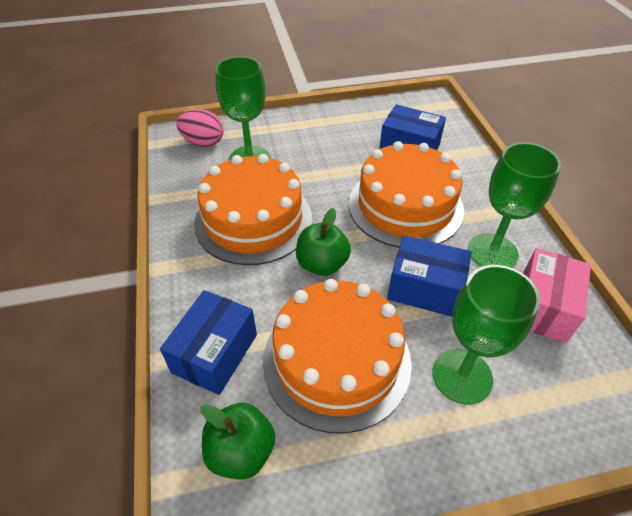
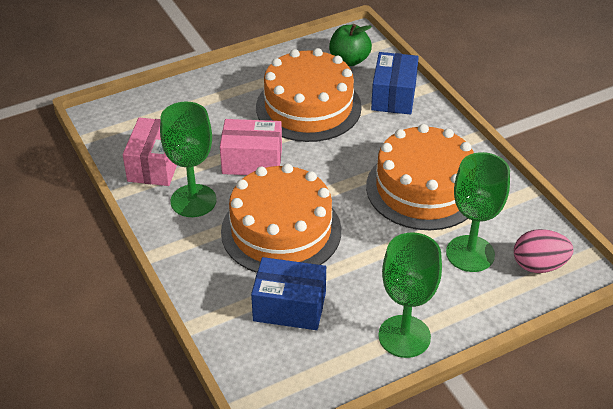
camera: 165 degrees right, 5 degrees down
green apple [296,208,351,276] -> none
blue box [387,235,472,317] -> pink box [220,119,282,175]
green goblet [432,265,540,404] -> green goblet moved to [378,232,442,358]

